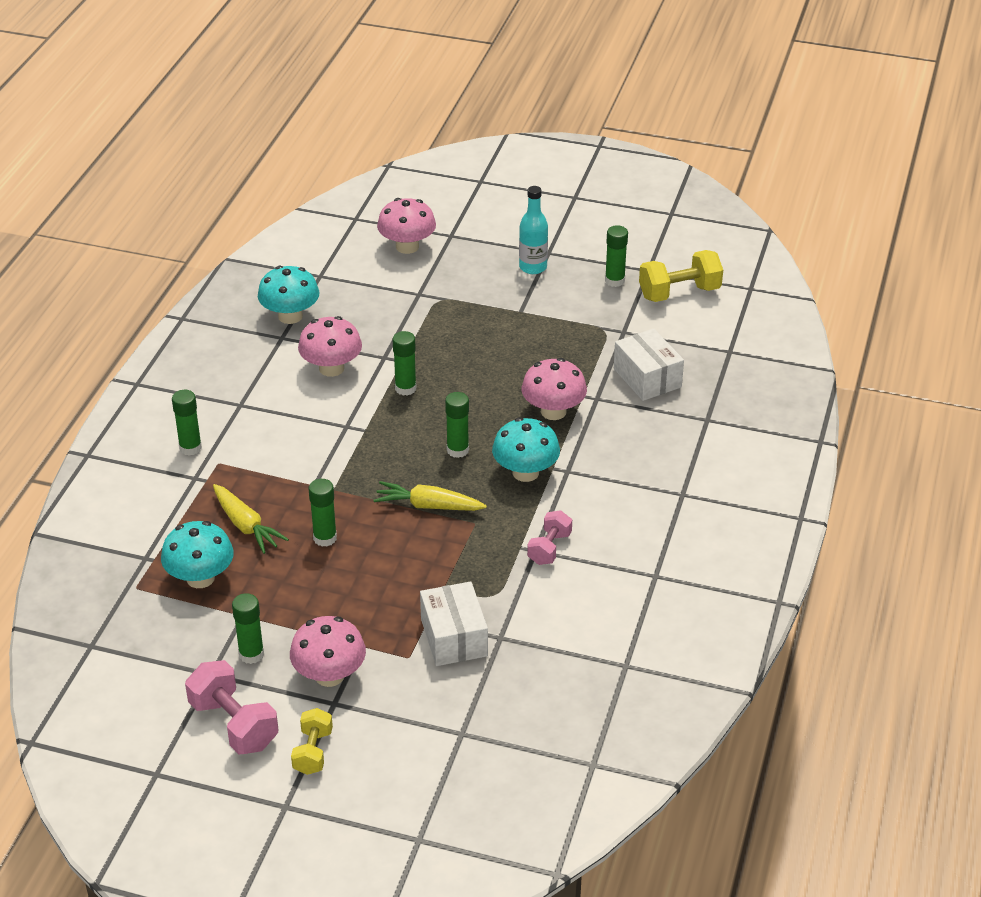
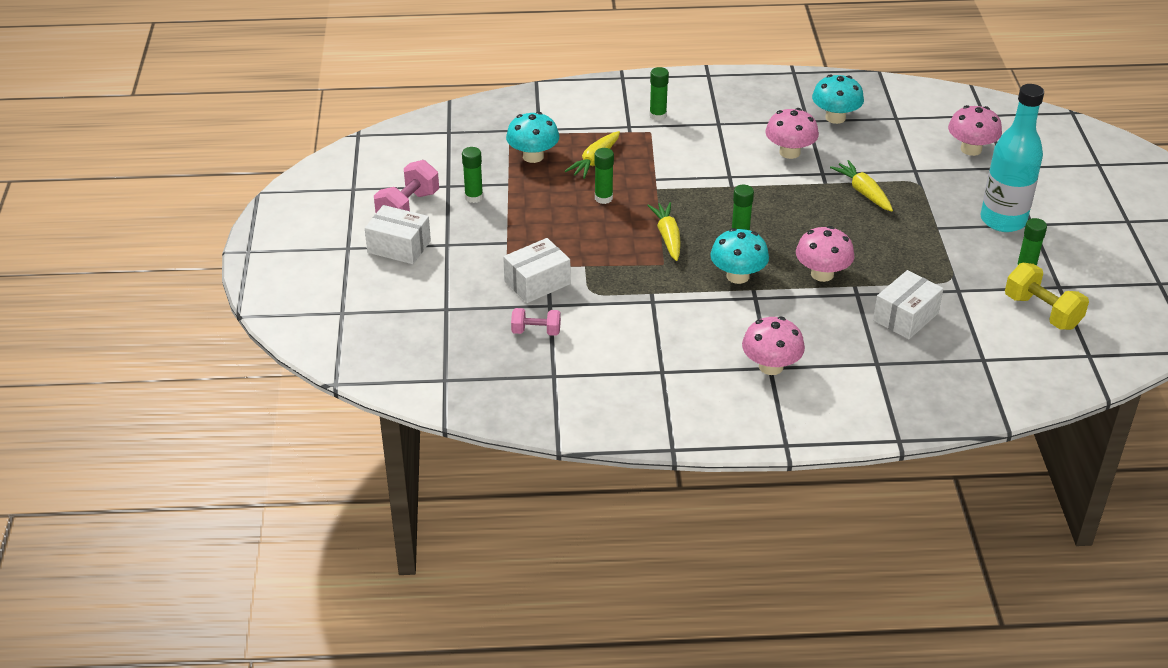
camera: 70 degrees right, 0 degrees up
pink mushroom [290,616,366,687] -> pink mushroom moved to [742,317,805,375]
yellow dumbbell [291,708,333,775] -> white box [365,205,431,264]
green glue stick [393,331,416,396] -> none
turquoise bottle [519,186,548,274] -> turquoise bottle [981,84,1044,232], size x1.76
pink dumbbell [527,510,572,565] -> pink dumbbell moved to [511,308,561,336]
none -> yellow carrot [830,160,893,212]

